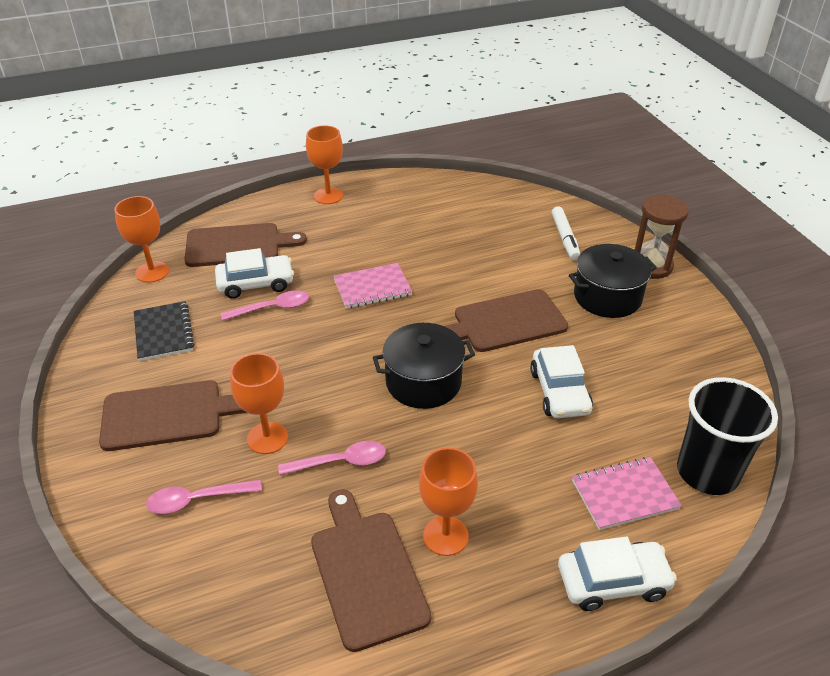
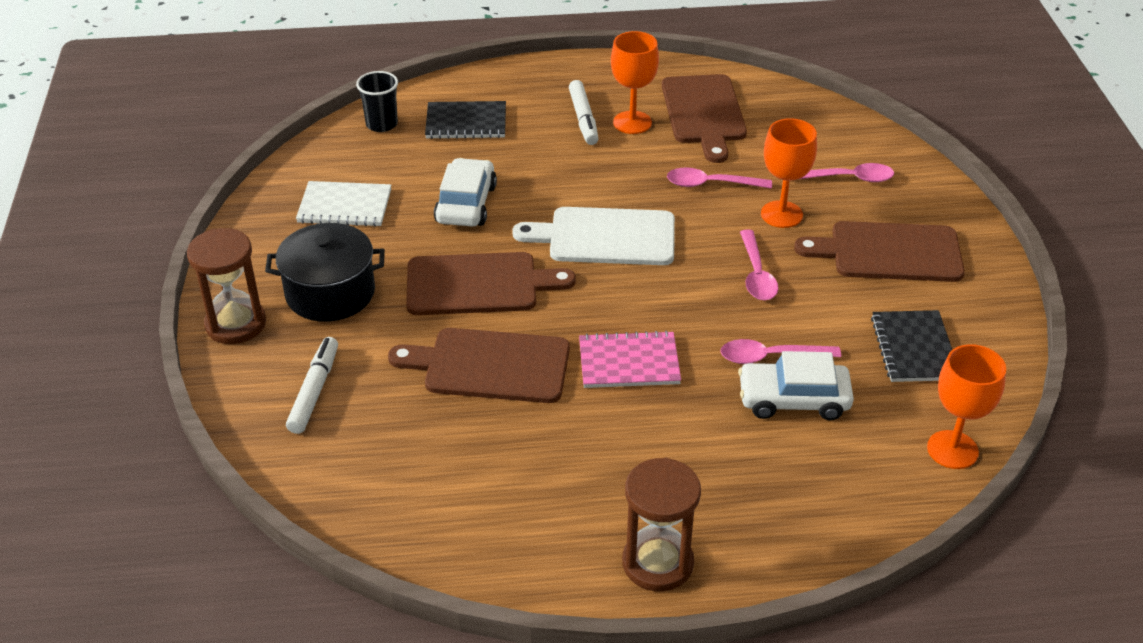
camera: 165 degrees left, 0 degrees up
brown cutting board [184,223,307,267] -> brown cutting board moved to [388,328,570,403]
orange goblet [306,125,343,204] -> brown hourglass [622,458,701,591]
black pot [373,323,475,409] -> white cutting board [512,207,675,265]
white car [558,537,677,611] -> none
pink notebook [572,457,682,530] -> black notebook [425,101,506,139]
black cup [677,377,778,495] -> black cup [356,71,398,132], size x0.56
none -> white notebook [296,181,391,227]
none -> white marker [569,80,599,145]
none -> pink spoon [740,229,778,300]

